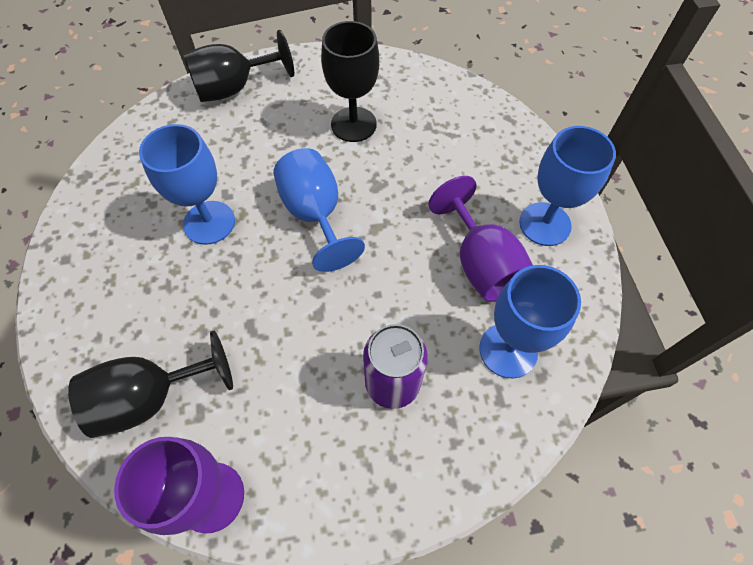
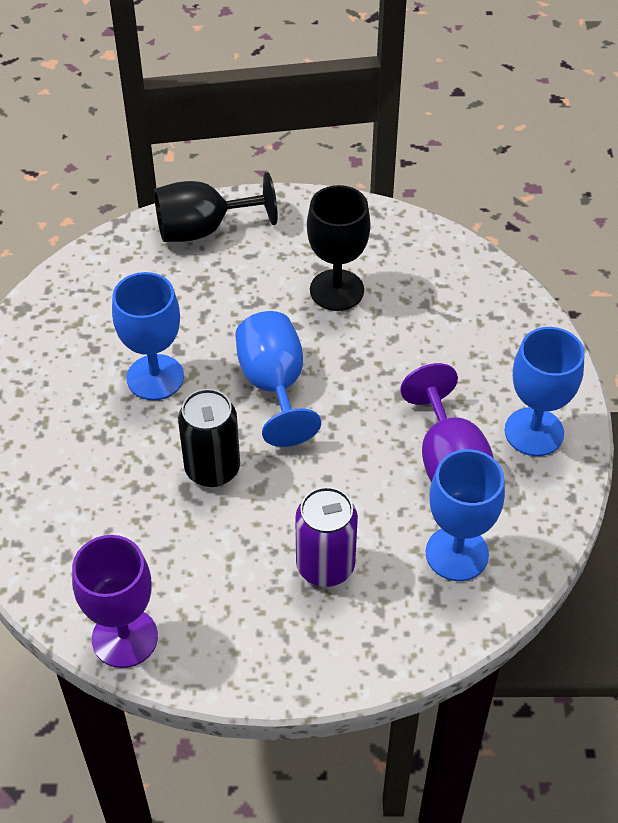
camera: 10 degrees right, 10 degrees down
black goblet [68,331,233,438] -> none
none -> black can [178,389,240,487]

